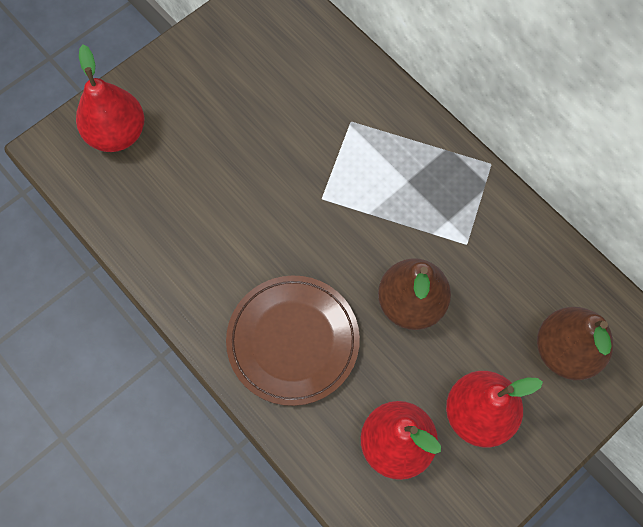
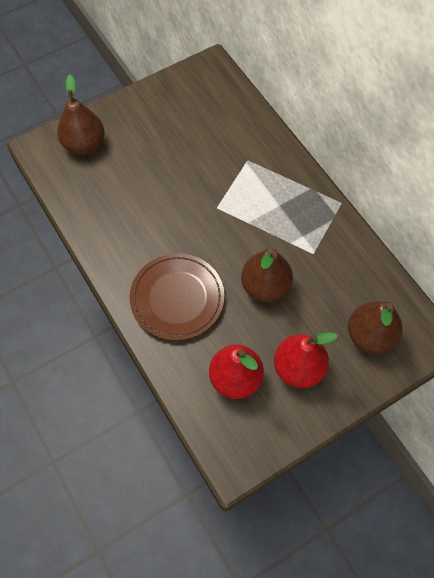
camera: 10 degrees right, 5 degrees down
red pear [76,45,145,152] -> brown pear [57,75,104,155]

